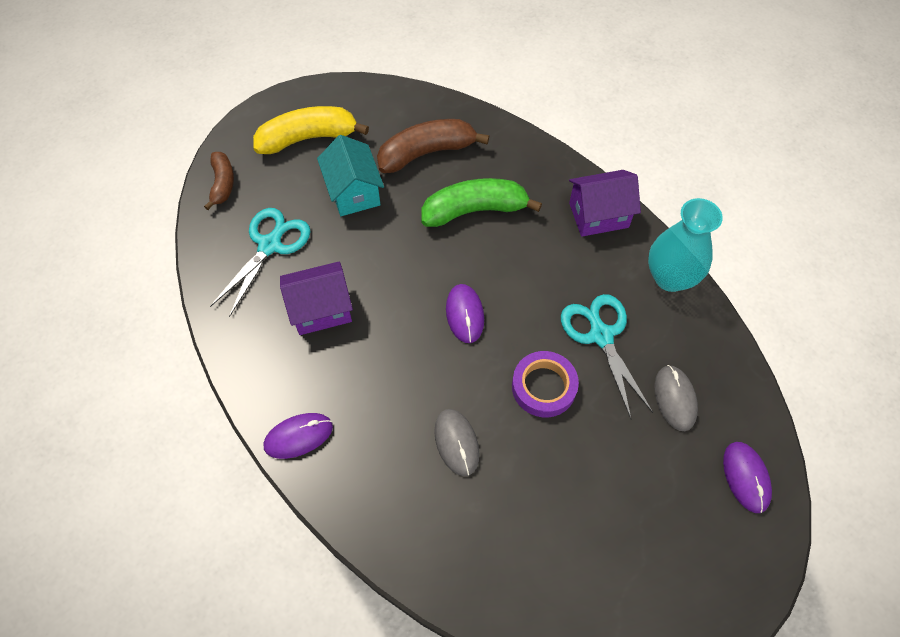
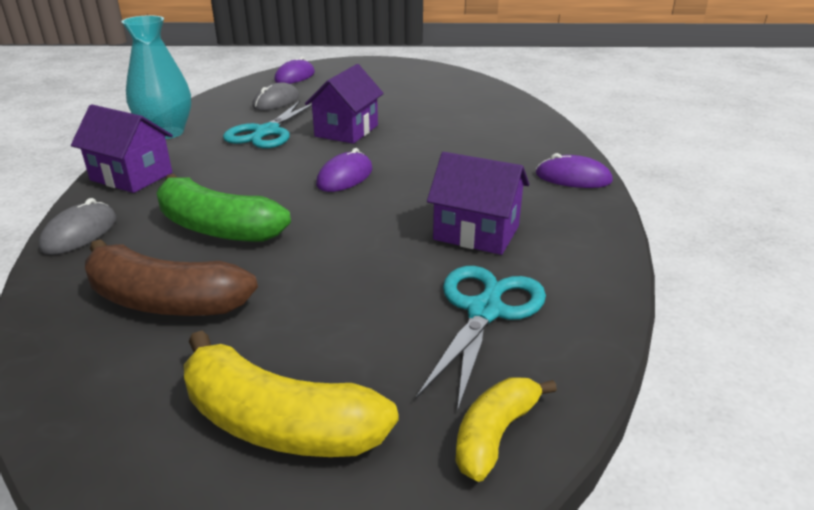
camera: 140 degrees left, 30 degrees down
brown banana [204,152,234,210] -> yellow banana [455,377,557,482]
turquoise scissors [210,208,311,317] -> turquoise scissors turned 135 degrees clockwise [416,266,546,412]
turquoise house [317,135,384,216] -> none
grey mouse [434,409,479,476] -> grey mouse moved to [38,198,117,255]
purple tape [512,351,579,417] -> purple house [305,64,384,144]

